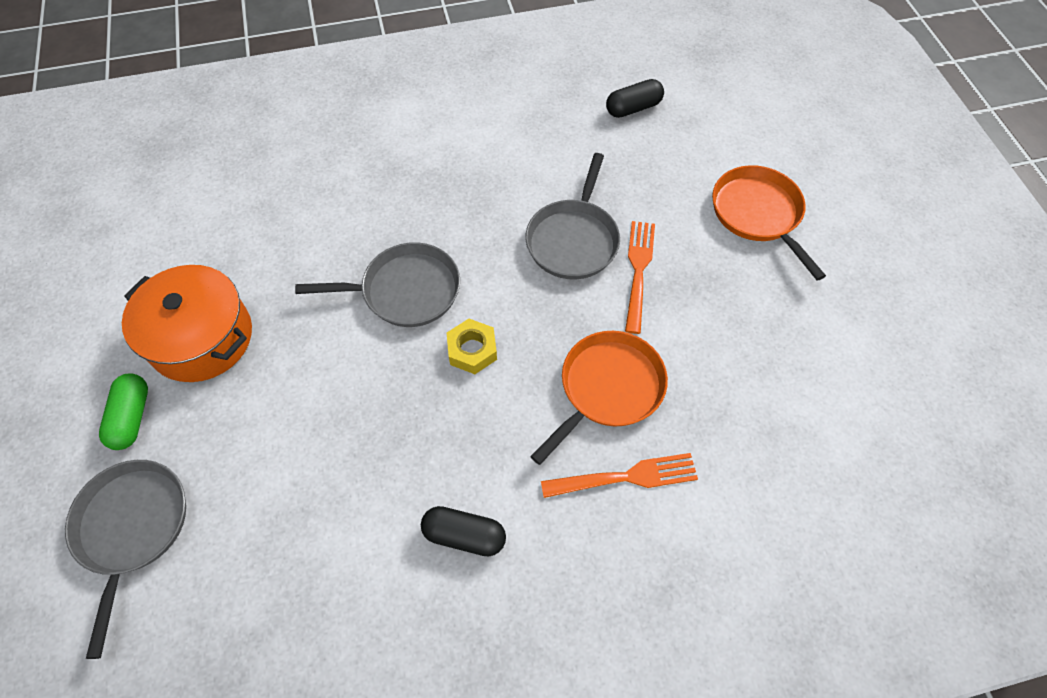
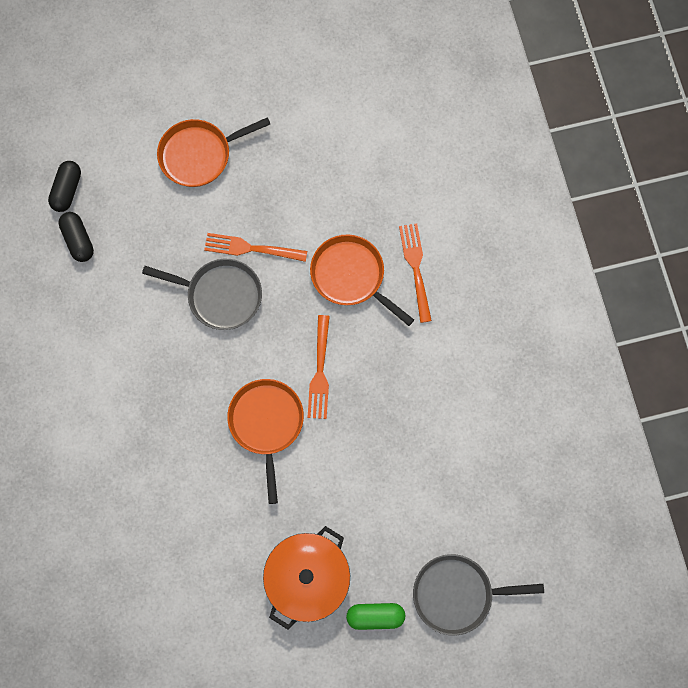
camera: 90 degrees left, 15 degrees up
grey pan [295,242,460,327] -> orange pan [227,379,304,504]
black capsule [421,506,506,557] -> black capsule moved to [48,161,81,212]
yellow nut [447,319,497,374] -> orange fork [307,315,330,419]

